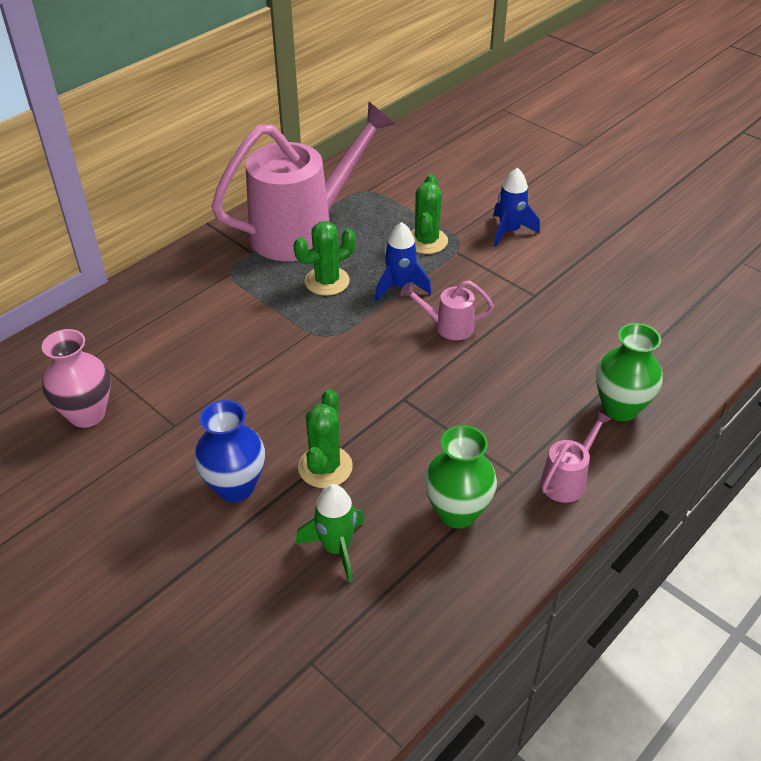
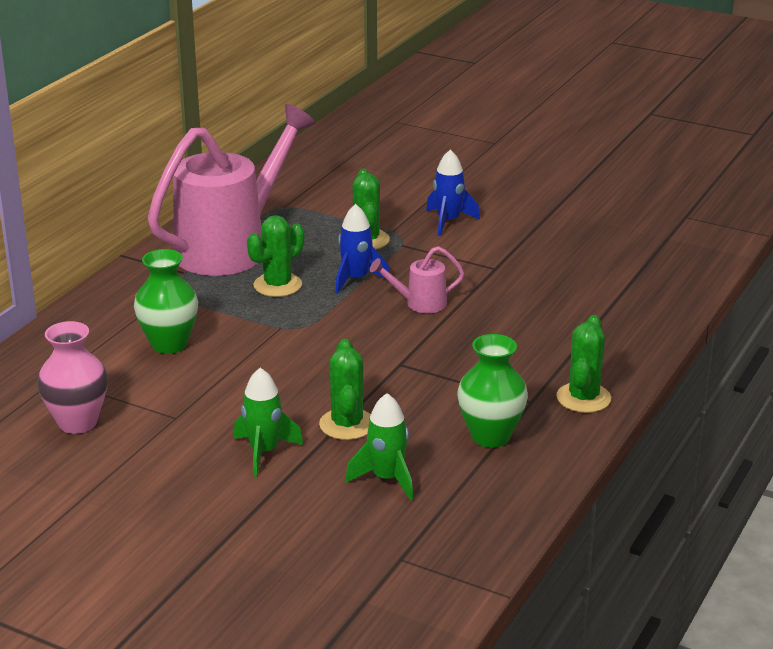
camera: 15 degrees left, 15 degrees down
blue vase [194,400,265,502] -> green rocket [234,368,303,477]
pink watering can [540,410,612,503] -> green cactus [557,315,611,413]
green vase [596,323,663,421] -> green vase moved to [134,249,198,354]

